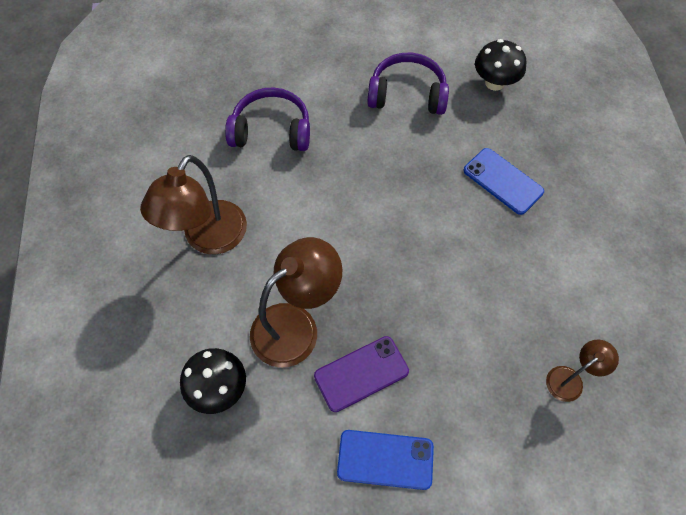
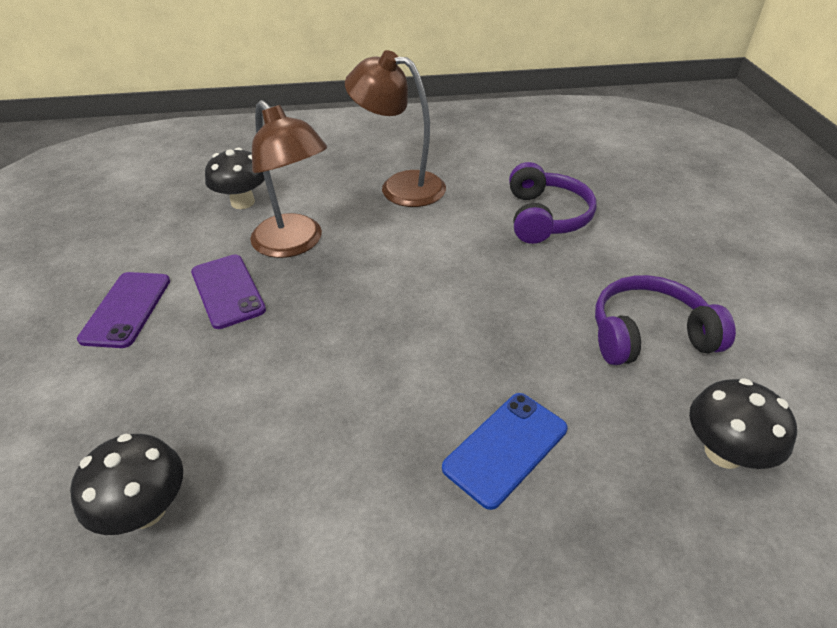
camera: 90 degrees right, 20 degrees down
blue phone [337,430,434,490] -> purple phone [77,272,170,348]
purple headphones [367,53,449,115] -> purple headphones turned 105 degrees counterclockwise [595,275,736,365]
brown lamp [546,340,619,402] -> black mushroom [70,434,183,535]

